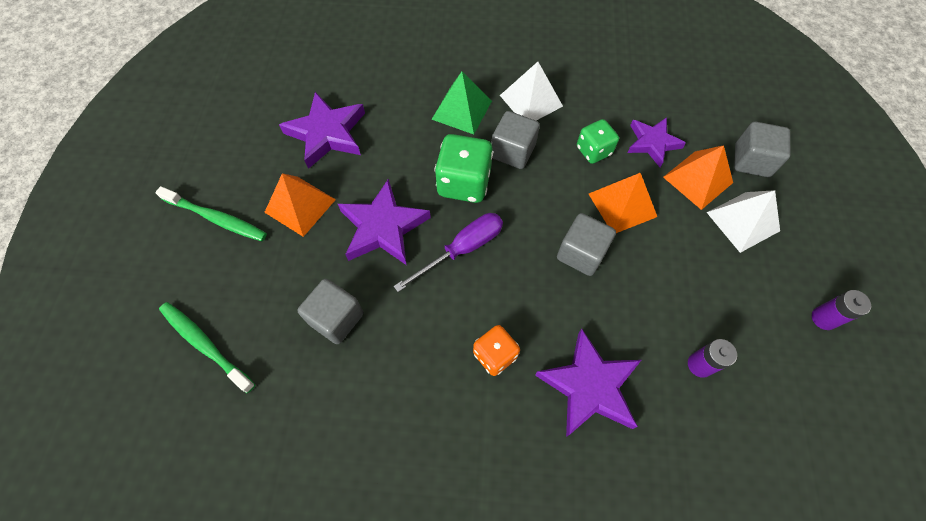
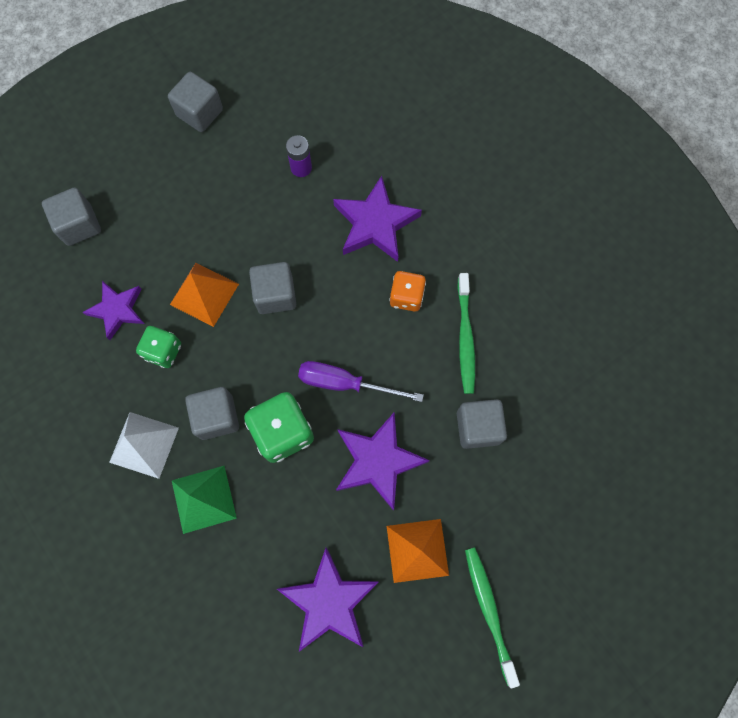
camera: 130 degrees left, 10 degrees up
green toothbrush [159,302,255,393] -> green toothbrush moved to [457,273,475,394]
orange pyramid [663,145,733,210] -> none
white pyramid [707,190,780,253] -> none
purple battery [812,290,871,330] -> grey cube [168,72,223,132]

